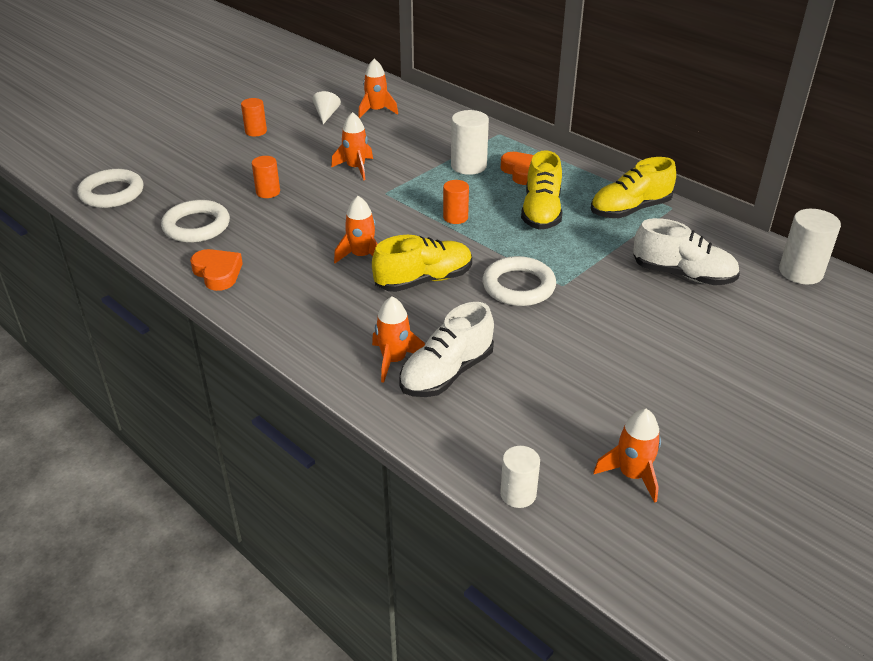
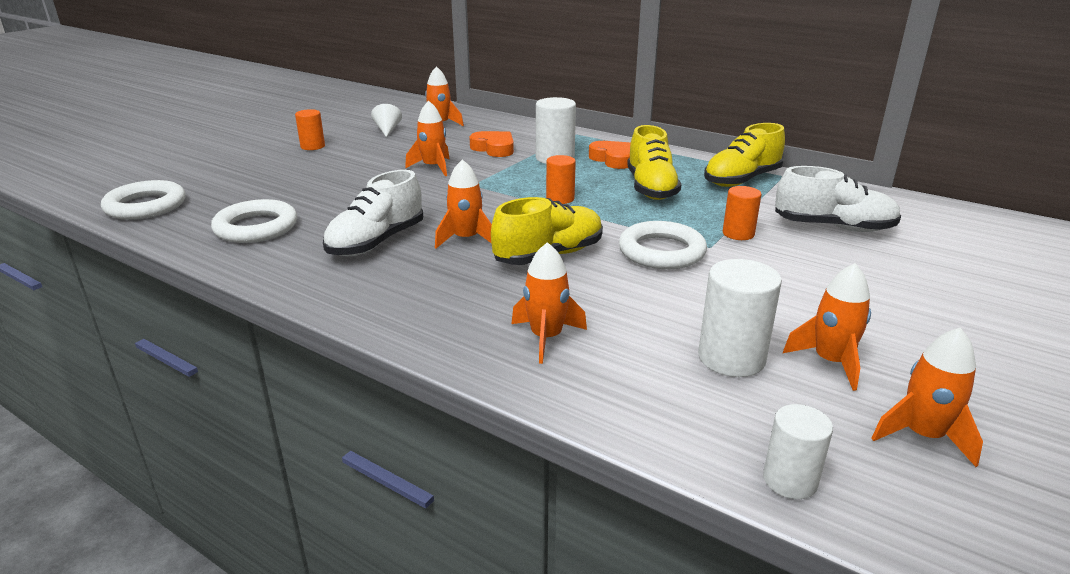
camera: 10 degrees left, 10 degrees down
orange heart [190,249,243,291] -> orange heart moved to [469,131,514,157]
orange cylinder [252,156,280,198] -> orange cylinder moved to [723,186,762,240]
white shoe [399,302,494,397] -> white shoe moved to [323,170,423,256]
white cylinder [779,209,841,284] -> white cylinder moved to [698,259,782,377]
none -> orange rocket [783,263,871,391]

